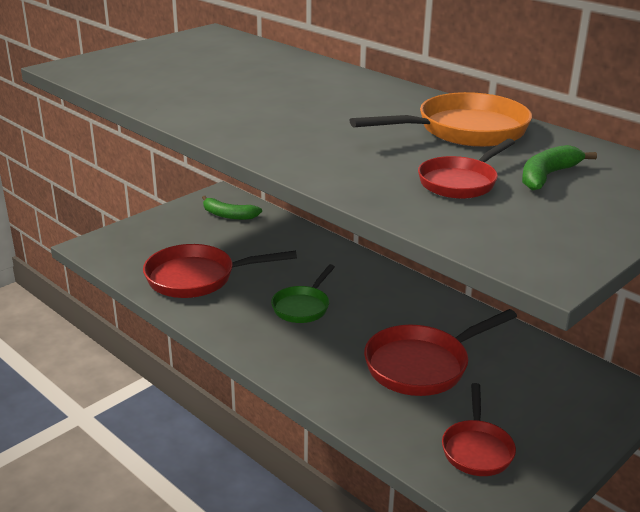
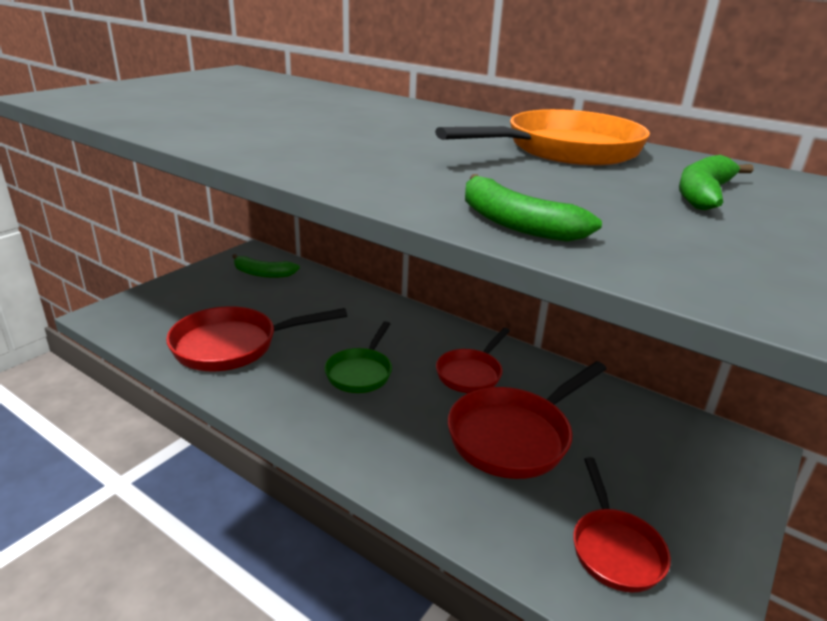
camera: 10 degrees left, 0 degrees up
red pan [418,139,515,199] -> red pan moved to [436,328,510,393]
none -> green banana [465,174,602,242]

